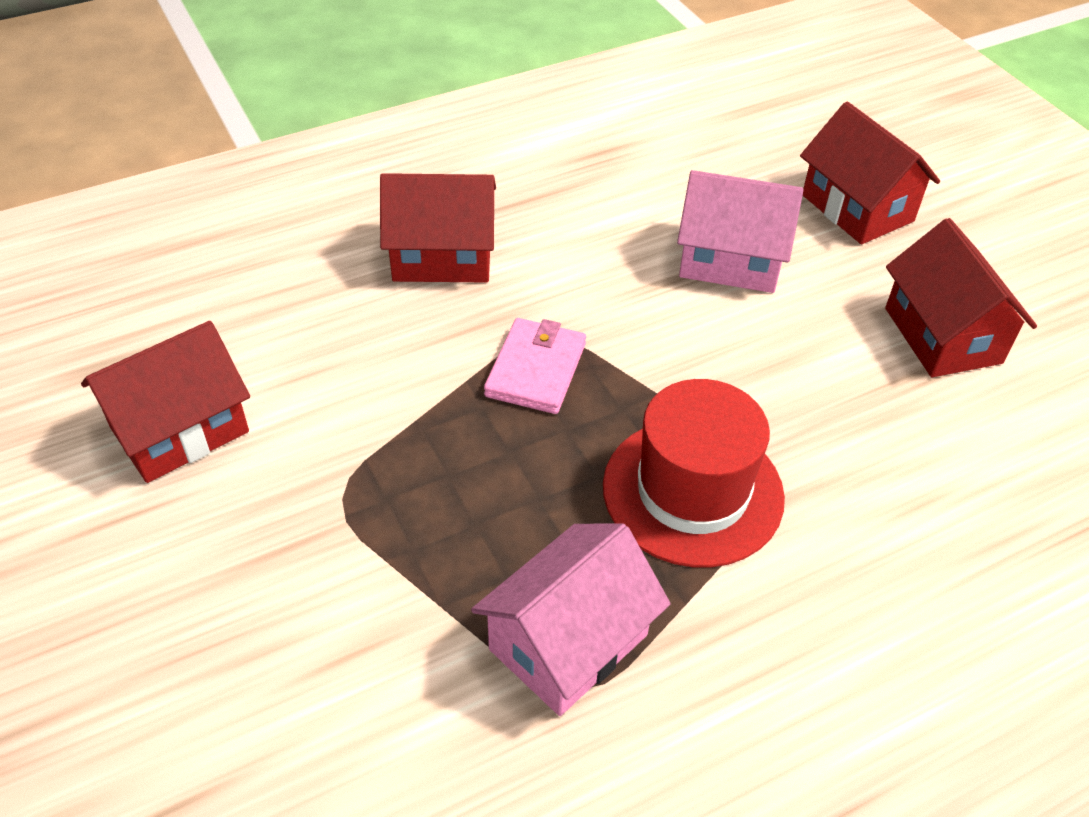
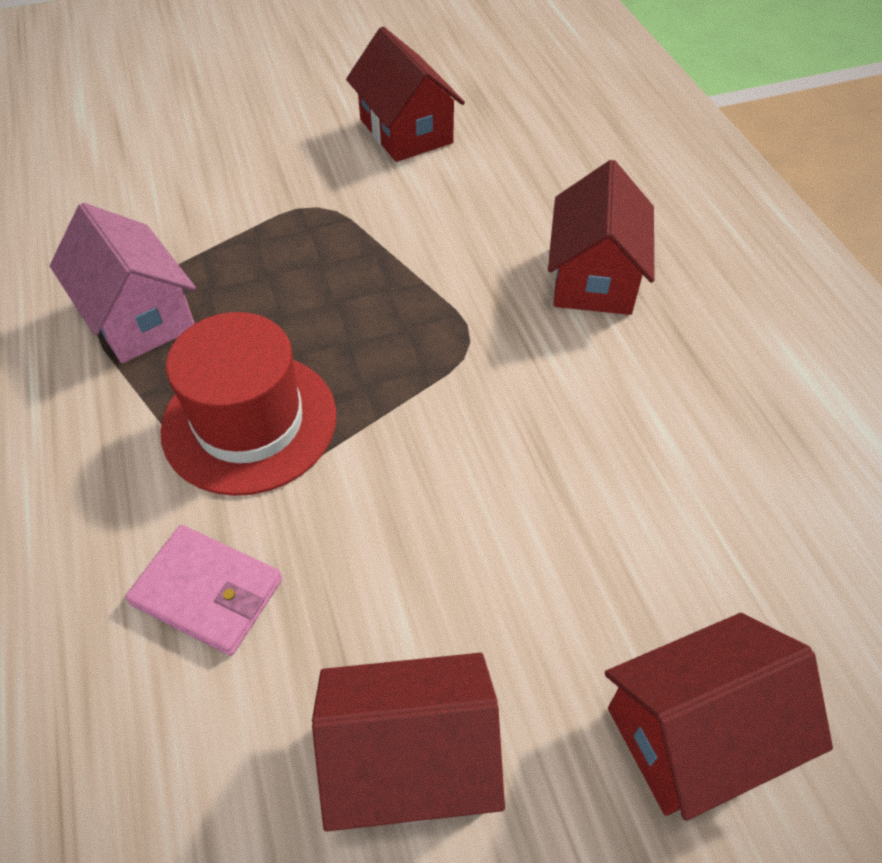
camera: 100 degrees right, 5 degrees up
pink wallet [484,318,586,414] -> pink wallet moved to [125,525,282,656]
pink house [677,170,804,293] -> none

